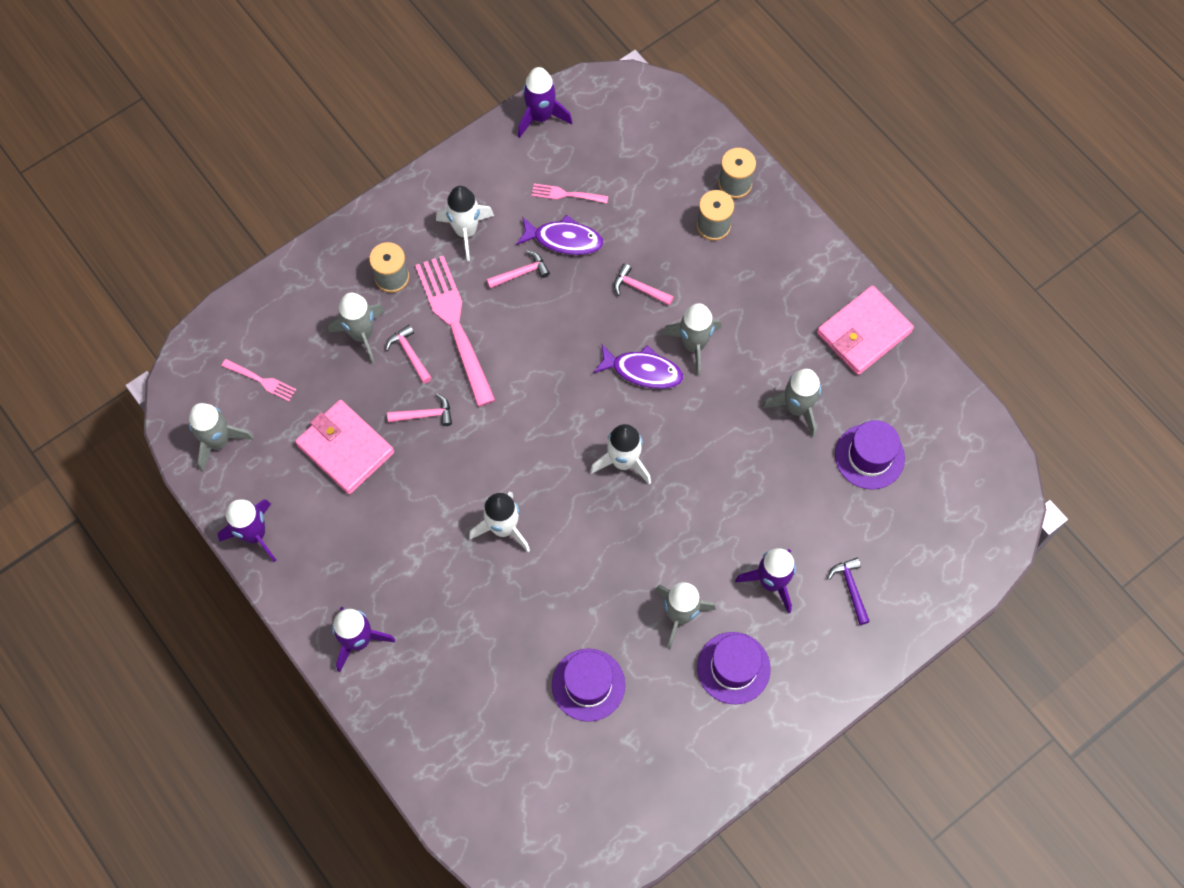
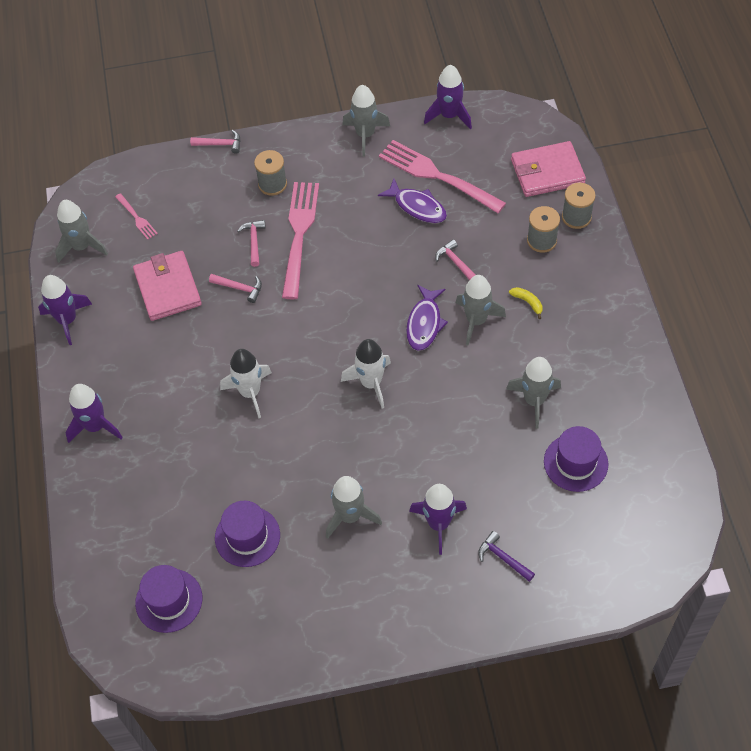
camera: 30 degrees right, 10 degrees down
grey rocket [328,293,385,364] -> grey rocket moved to [342,85,390,156]
white rocket [436,186,494,261] -> none
pink hammer [486,251,550,289] -> pink hammer moved to [190,130,240,154]
pink fork [532,184,608,203] -> pink fork [379,140,506,213], size x2.15
purple fish [593,345,683,389] -> purple fish turned 60 degrees clockwise [406,285,448,351]
purple hat [697,632,771,704] -> purple hat moved to [135,565,202,633]
pink wallet [817,286,914,375] -> pink wallet moved to [511,141,586,197]
purple hammer [828,558,870,625] -> purple hammer turned 60 degrees counterclockwise [478,531,535,582]
none -> yellow banana [509,287,543,319]

